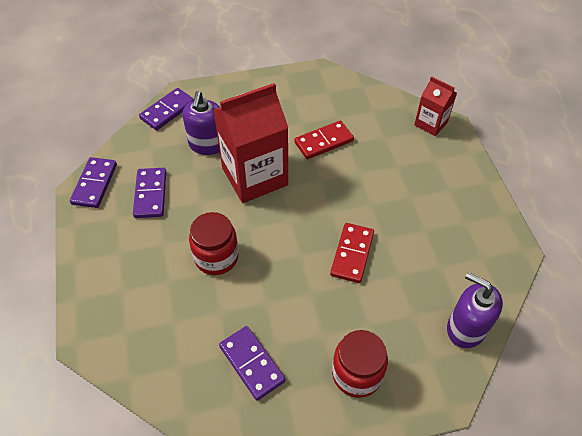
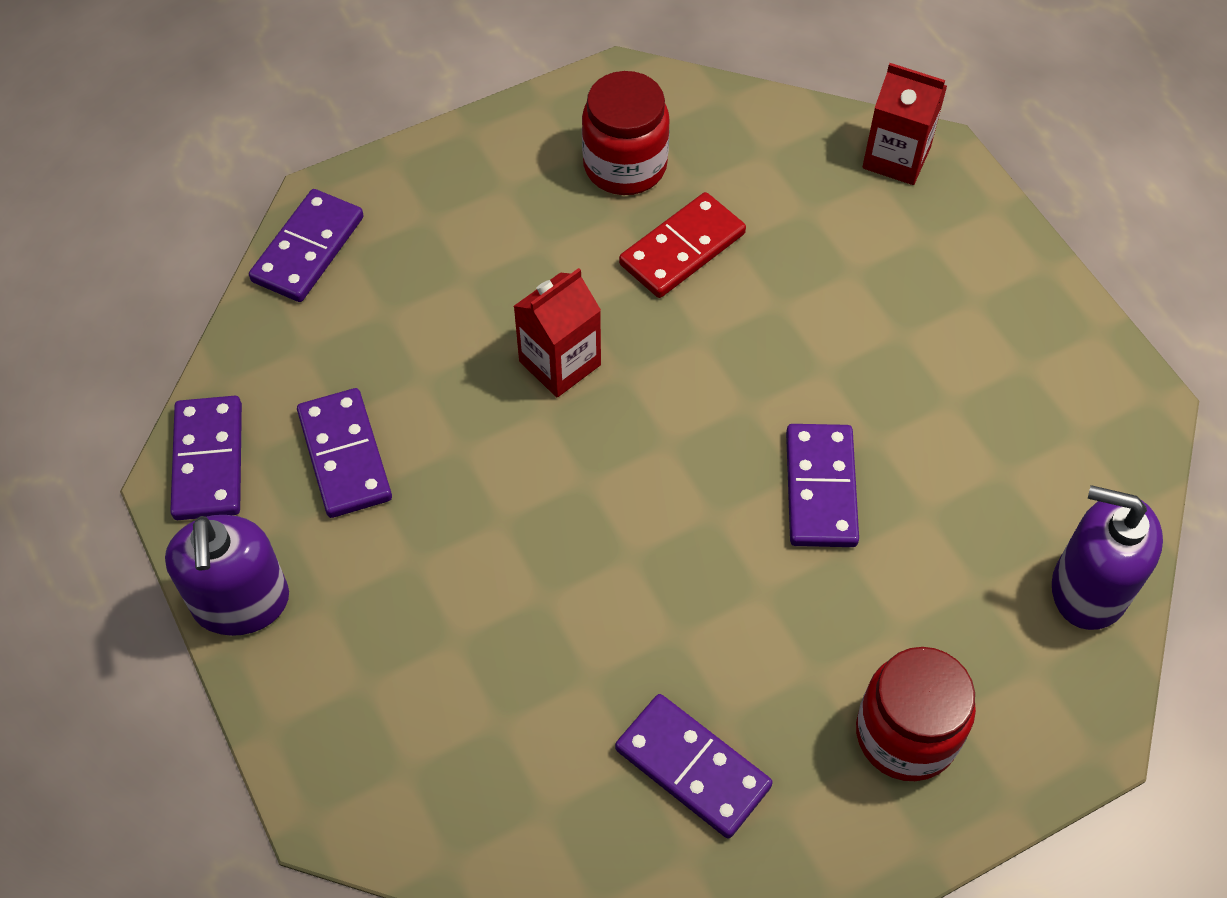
camera: 15 degrees left, 5 degrees up
purple soap dispenser [182,91,220,155] -> purple soap dispenser moved to [165,515,289,636]
red jar [189,212,239,275] -> red jar moved to [582,71,670,195]
red carton [213,83,288,203] -> red carton [514,268,601,398], size x0.52
red domino [330,223,374,283] -> purple domino [786,424,859,547]

